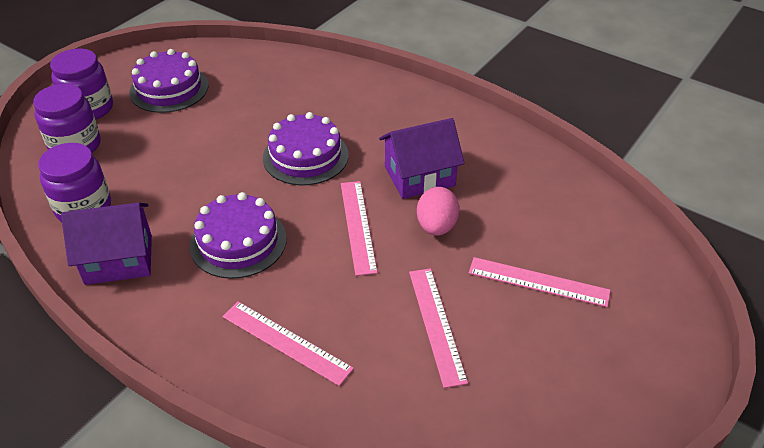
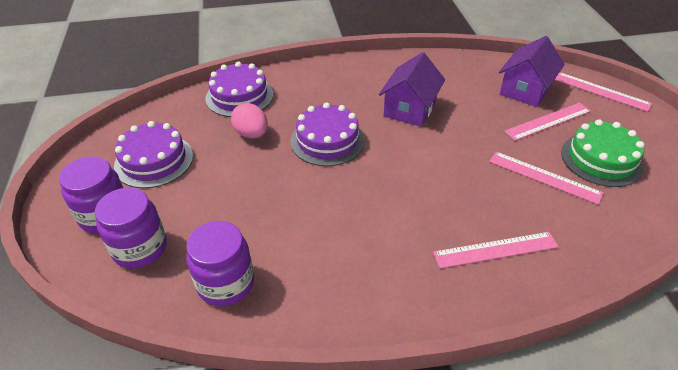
camera: 45 degrees left, 0 degrees up
purple house [61,202,152,285] -> purple house moved to [499,36,565,107]
purple cake [190,192,287,279] -> purple cake moved to [205,61,273,117]
pink ruler [341,181,378,276] -> pink ruler moved to [555,72,652,112]
pink egg [417,187,460,236] -> pink egg moved to [231,103,268,138]
none -> green cake [561,119,645,187]

